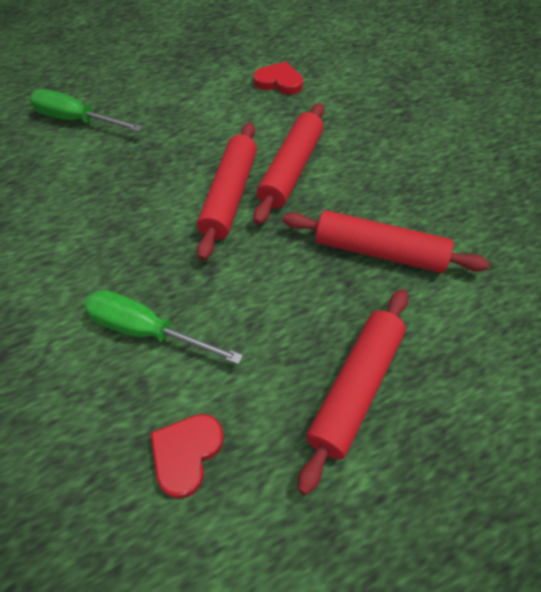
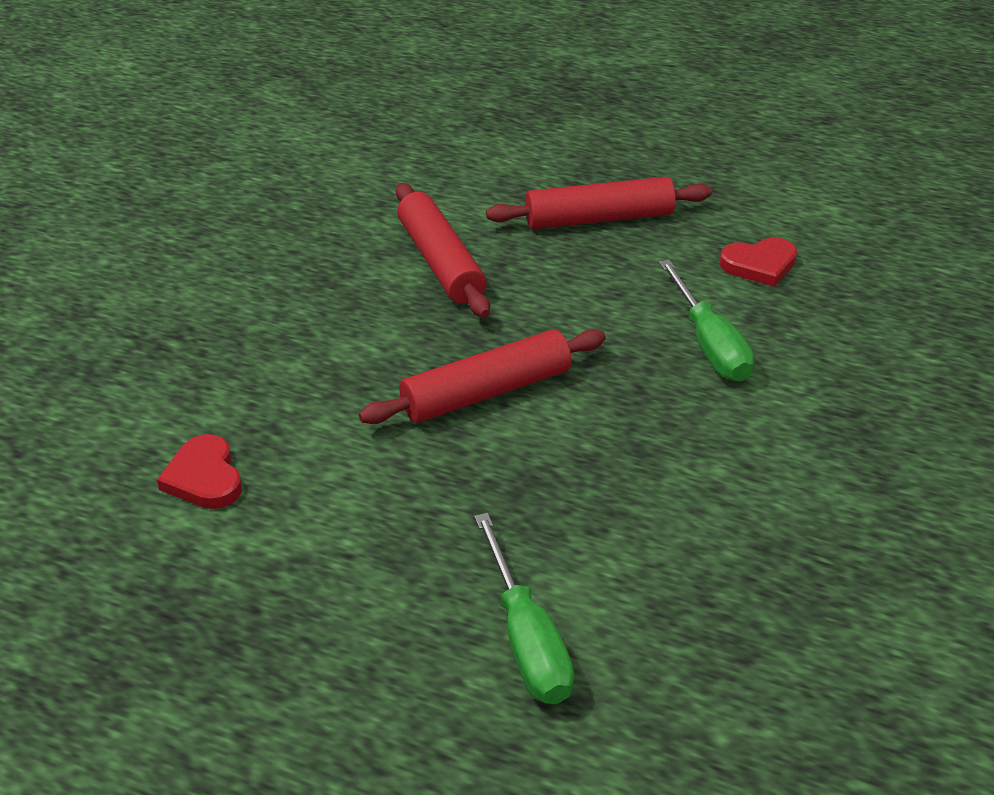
camera: 130 degrees left, 15 degrees down
red rolling pin [254,103,324,225] -> none

